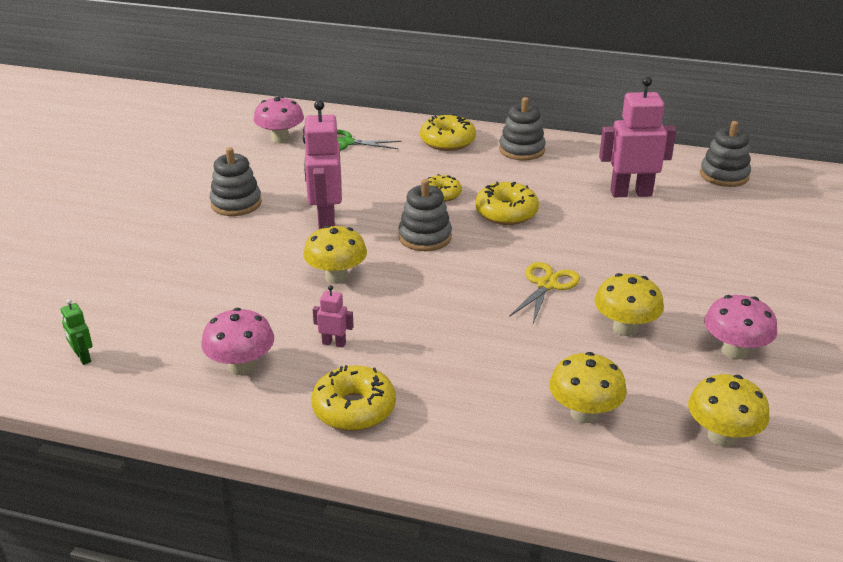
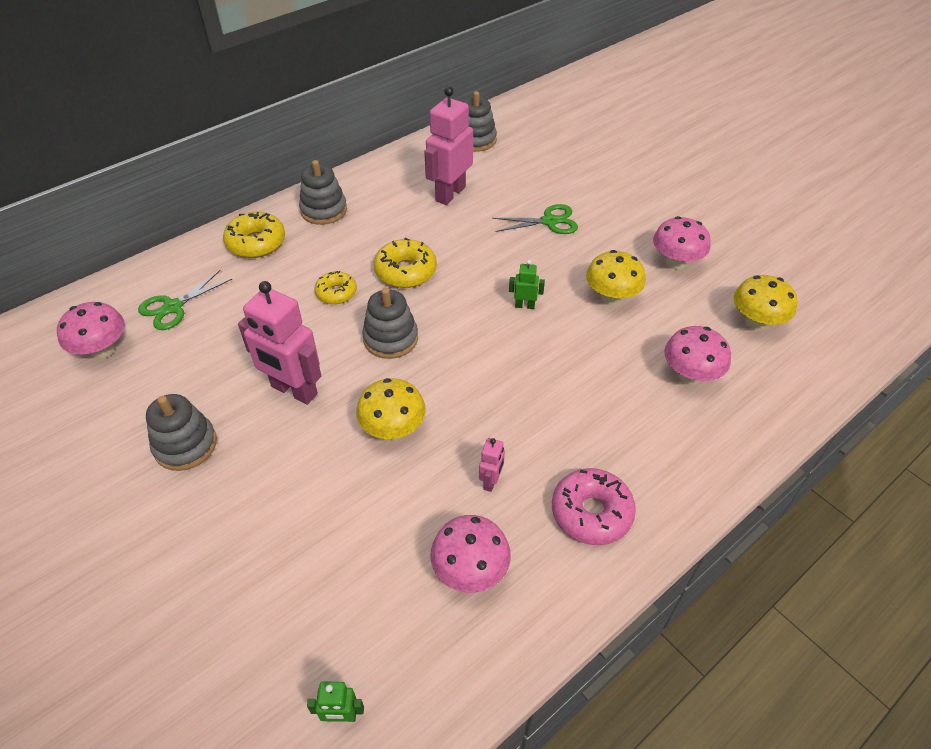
camera: 55 degrees left, 15 degrees up
yellow donut [311,365,396,431] -> pink donut [552,468,636,545]
pink robot [313,285,354,348] -> pink robot turned 150 degrees clockwise [479,438,505,492]
yellow scissors [509,262,580,323] -> green robot [509,260,545,309]
yellow mushroom [549,352,627,423] -> pink mushroom [664,326,731,384]
none -> green scissors [492,204,578,234]

